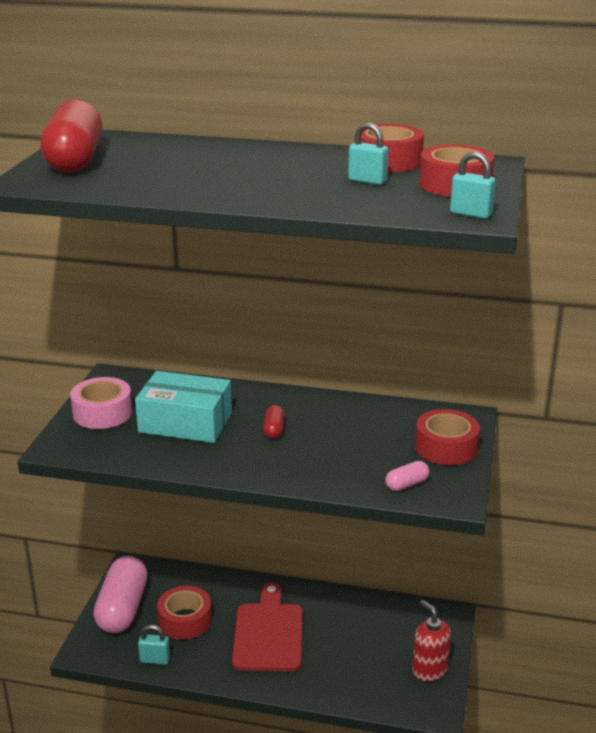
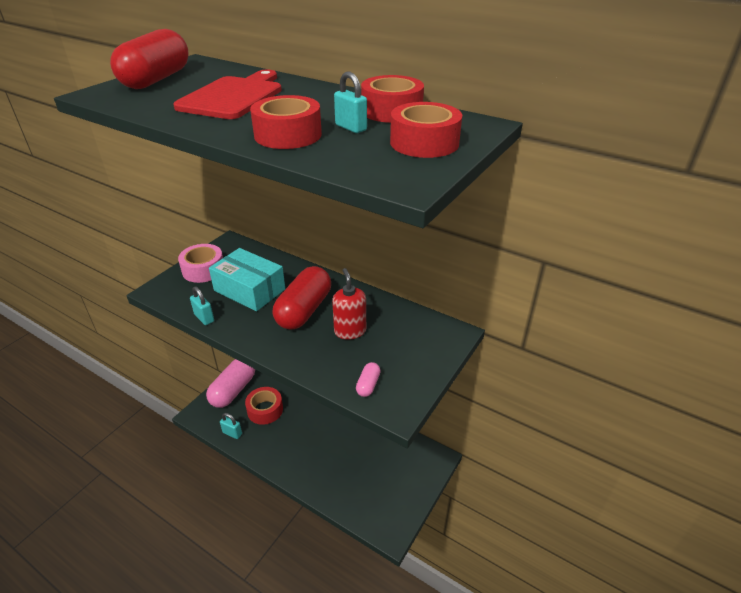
camera: 20 degrees right, 10 degrees up
red cutting board [232,582,303,671] -> red cutting board moved to [173,69,282,119]
red capsule [263,405,285,439] -> red capsule [273,266,331,330], size x2.34
pink capsule [385,461,430,491] -> pink capsule turned 60 degrees counterclockwise [356,362,381,397]
red soap dispenser [412,600,451,681] -> red soap dispenser moved to [332,268,366,340]
red tape [415,409,480,465] -> red tape moved to [250,95,322,149]
turquoise padlock [450,152,496,219] -> turquoise padlock moved to [190,286,214,325]

